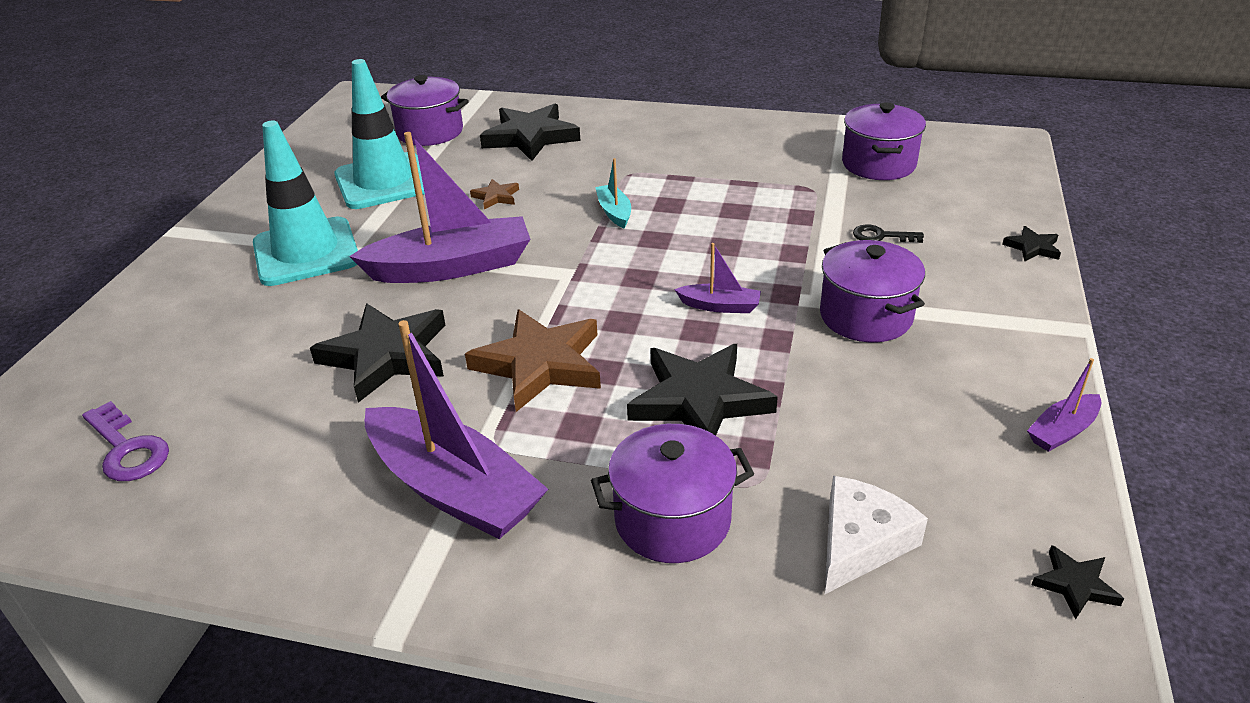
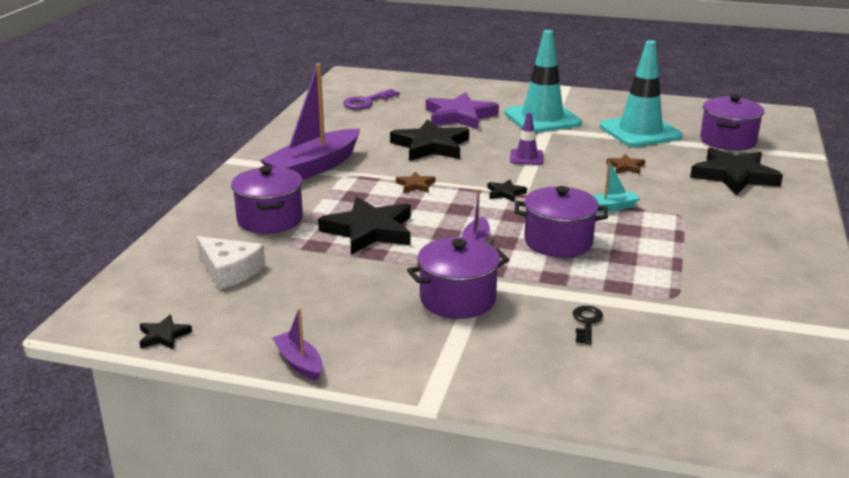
camera: 90 degrees right, 10 degrees down
purple boat [349,132,530,283] -> purple traffic cone [510,112,543,165]
brown star [465,309,601,412] -> brown star [396,171,435,193], size x0.45
purple pot [842,102,926,180] -> purple pot moved to [514,186,608,257]
black star [1002,226,1061,262] -> black star moved to [487,179,527,202]
none -> purple star [426,92,499,130]

